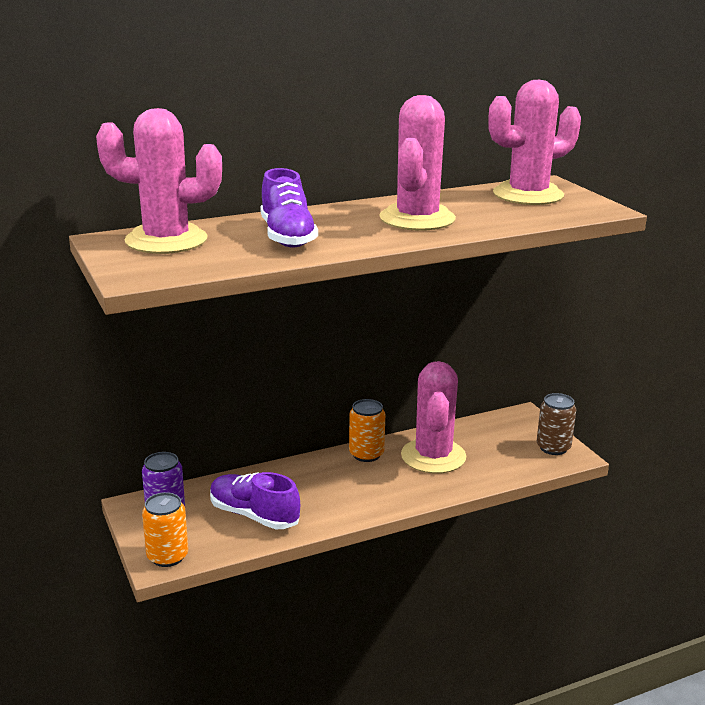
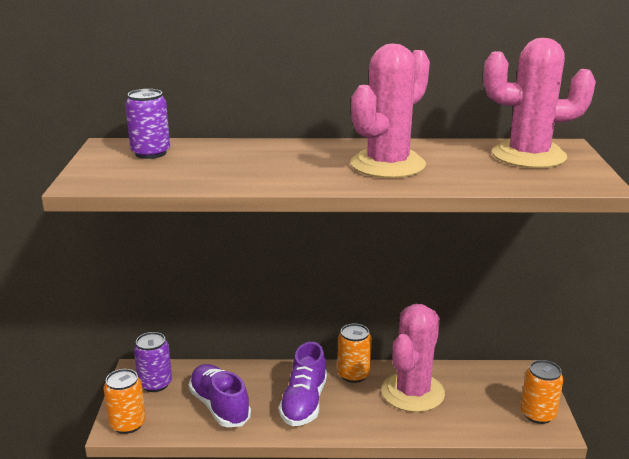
camera: 25 degrees right, 0 degrees up
pink cactus [96,108,222,254] -> purple can [125,89,170,159]
purple shoe [260,168,318,247] -> purple shoe moved to [279,342,327,426]
brown can [537,393,576,455] -> orange can [521,360,563,424]

